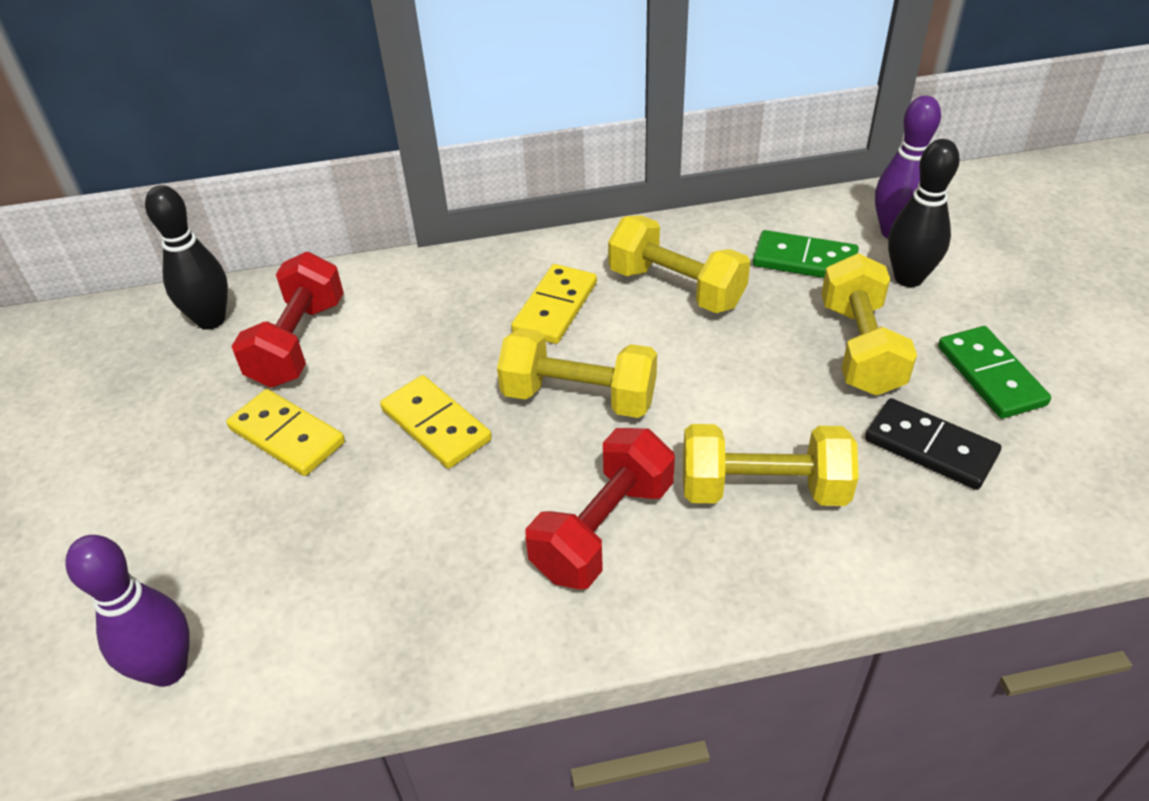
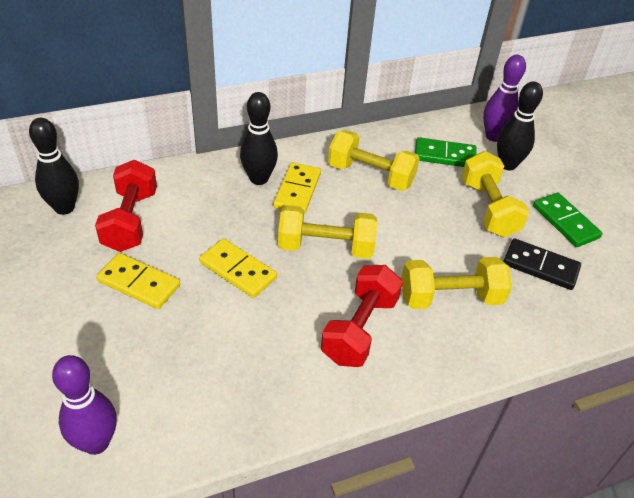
camera: 15 degrees left, 0 degrees up
none -> black bowling pin [240,92,278,185]

